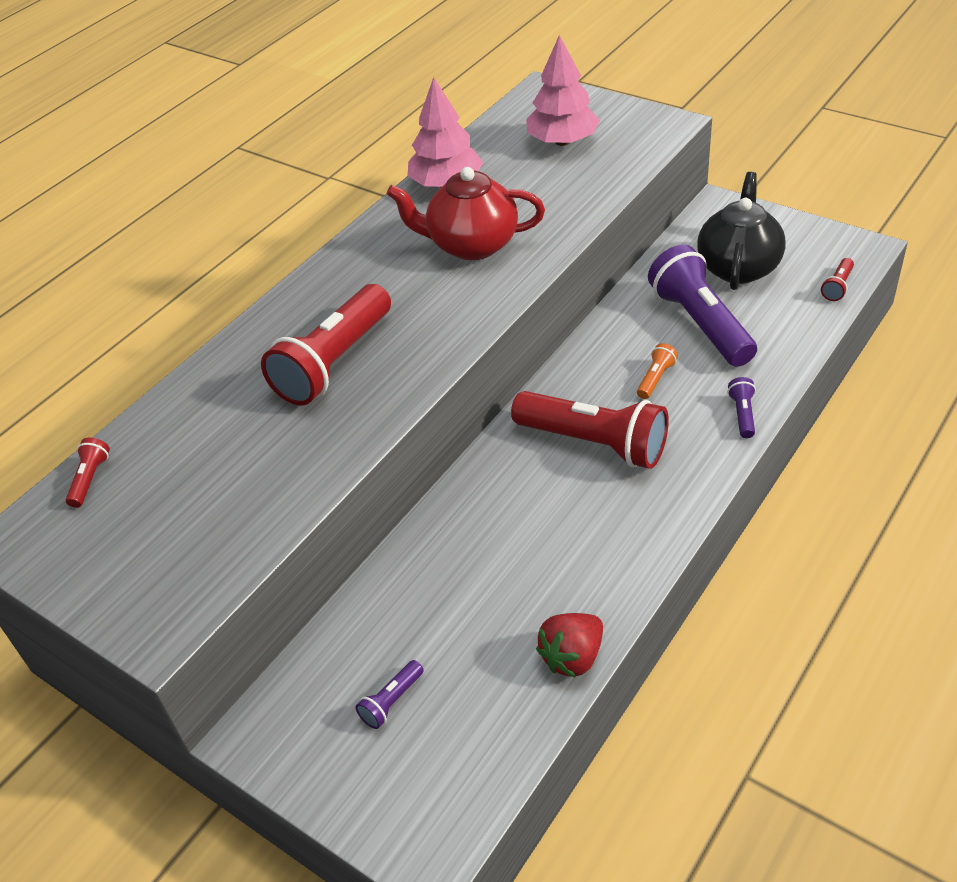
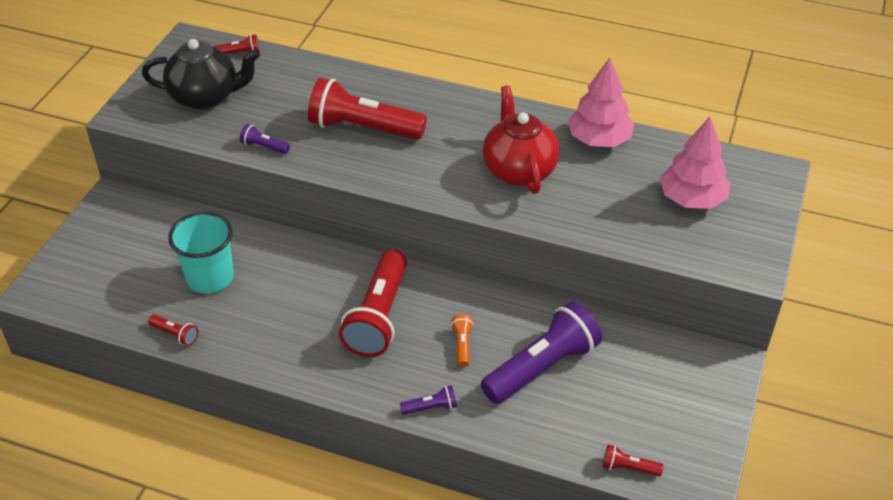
camera: 70 degrees right, 0 degrees up
purple flashlight [356,660,424,729] -> purple flashlight moved to [240,124,290,154]
red strawberry [536,613,603,678] -> red flashlight [148,314,198,346]
orange flashlight [637,343,678,399] -> orange flashlight turned 105 degrees counterclockwise [451,314,474,367]
black teapot [697,172,786,290] -> black teapot moved to [142,39,260,110]
none -> turquoise cup [168,212,234,294]

